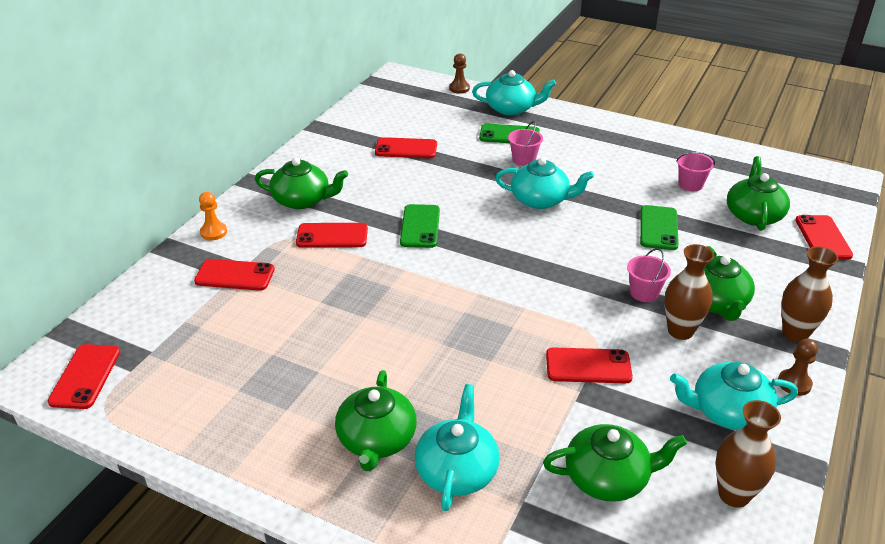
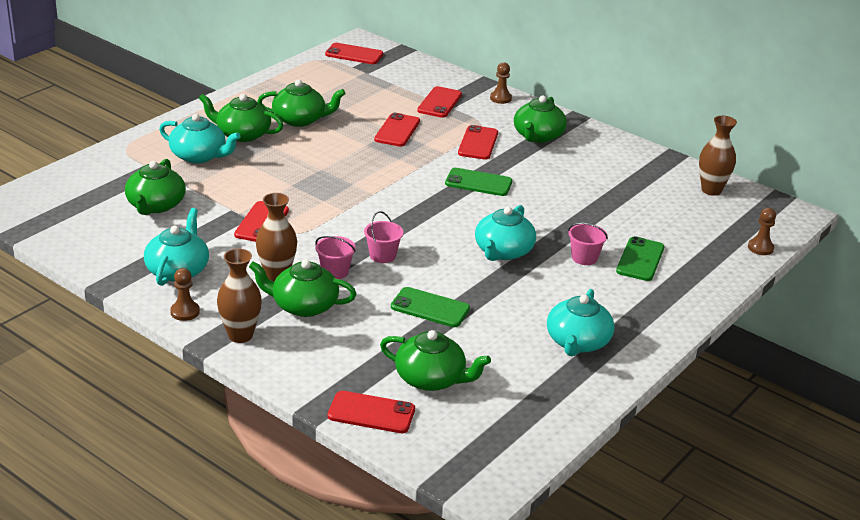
camera: 100 degrees right, 5 degrees down
orange pawn [199,192,227,240] -> brown pawn [490,62,512,104]
red phone [375,137,437,158] -> red phone moved to [374,113,420,147]
turquoise teapot [472,70,556,116] -> turquoise teapot moved to [547,289,615,356]
pink bucket [676,152,715,191] -> pink bucket moved to [364,211,404,263]
brown vase [716,400,781,508] -> brown vase moved to [699,116,737,196]
none -> green teapot [257,79,346,127]

